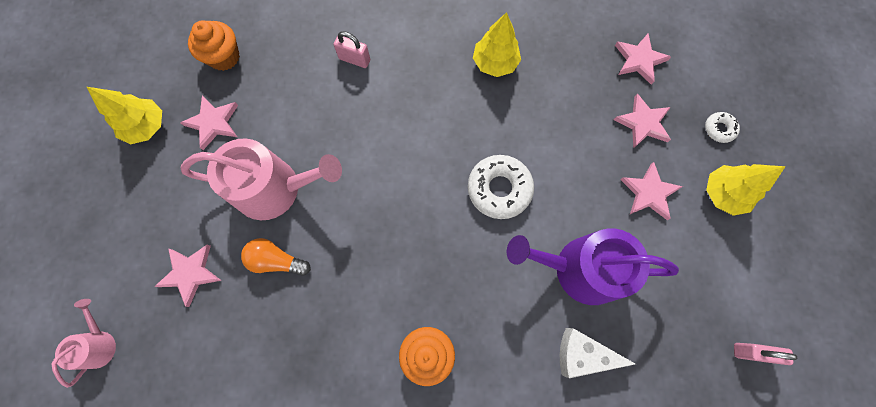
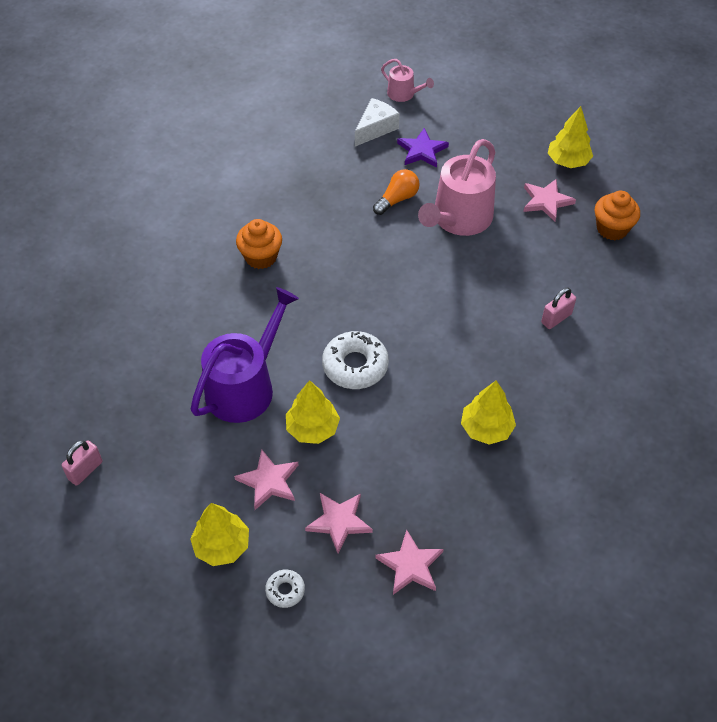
camera: 120 degrees right, 20 degrees down
pink star [154,245,222,307] -> purple star [397,128,449,168]
white cheese [560,328,635,378] -> white cheese moved to [355,98,400,147]
none -> yellow tree [286,380,340,444]

